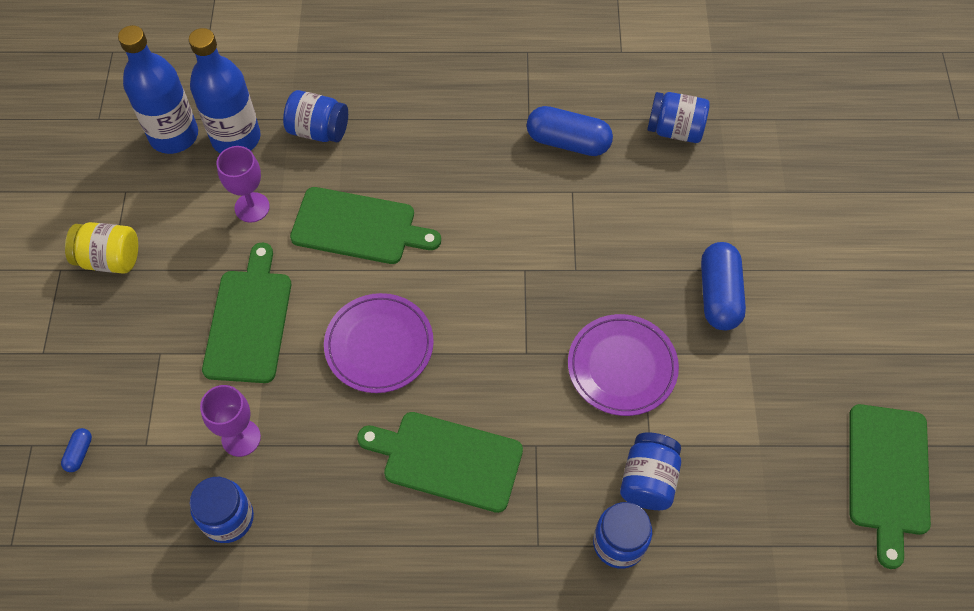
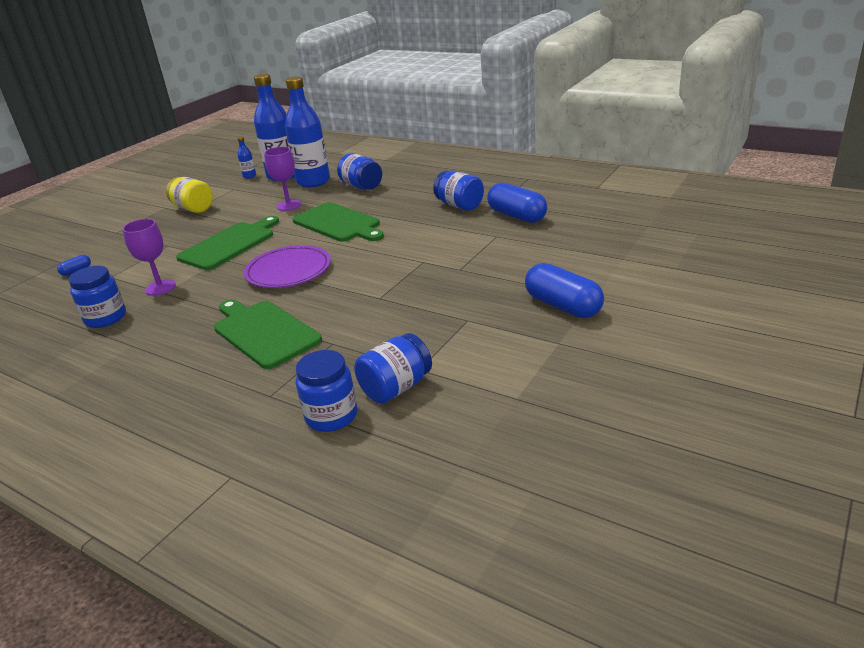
camera: 35 degrees right, 30 degrees down
purple plate [568,314,679,416] -> none
blue jar [647,92,710,143] -> blue jar moved to [433,171,484,211]
blue capsule [701,242,746,330] -> blue capsule turned 75 degrees counterclockwise [525,263,604,318]
green cutting board [849,404,931,569] -> none
none -> blue bottle [237,137,256,178]

